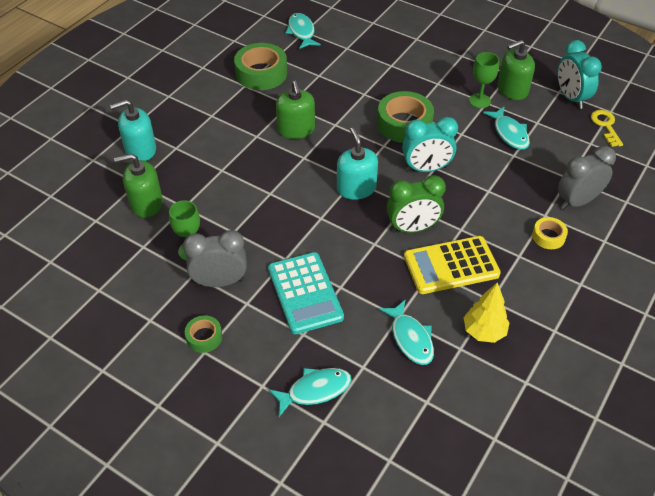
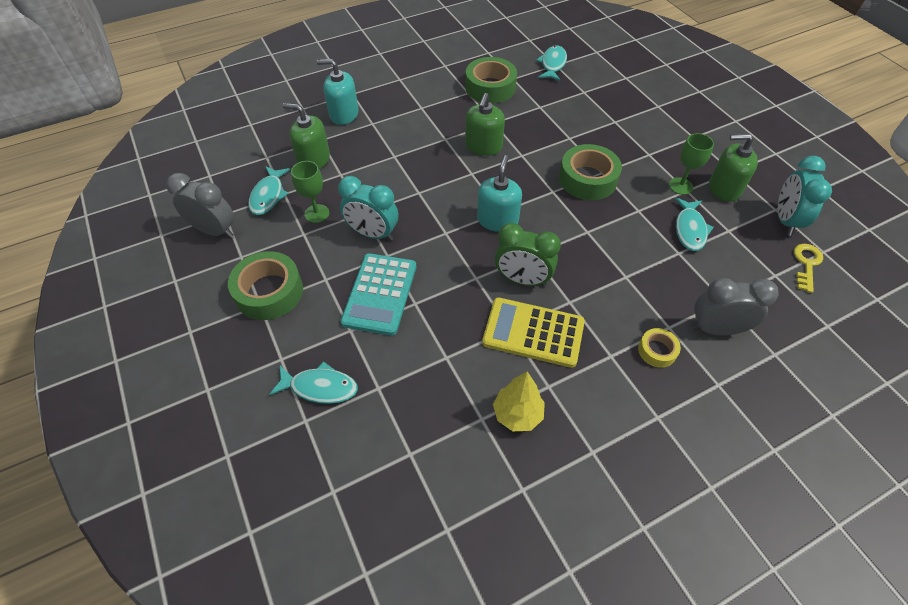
camera: 30 degrees right, 5 degrees up
grey clock [183,230,247,287] -> grey clock moved to [166,173,234,238]
green tape [185,315,222,353] -> green tape [228,251,303,320], size x1.91
turquoise fish [379,299,434,365] -> turquoise fish moved to [248,166,290,215]
turquoise clock [402,117,458,172] -> turquoise clock moved to [338,176,398,241]

